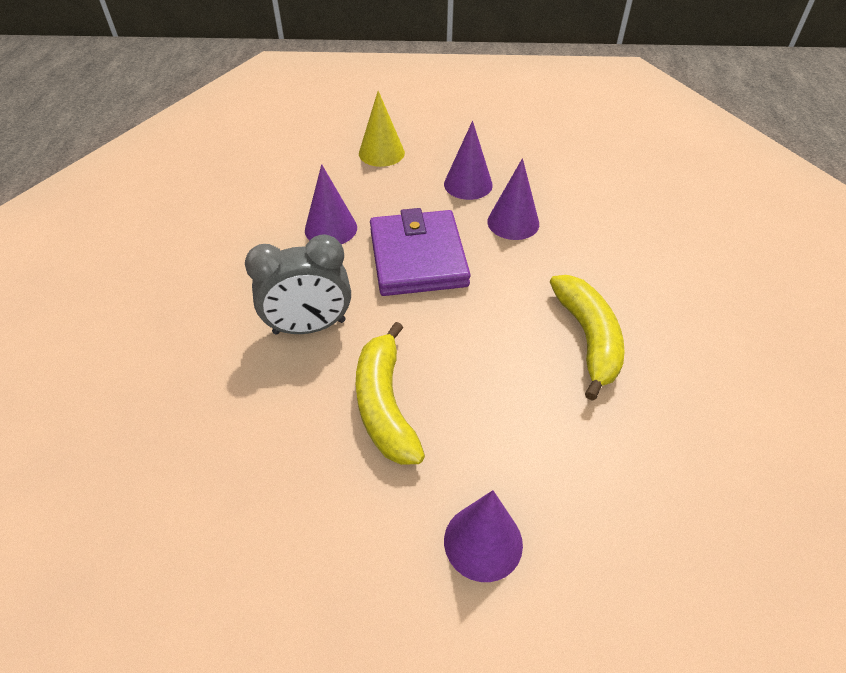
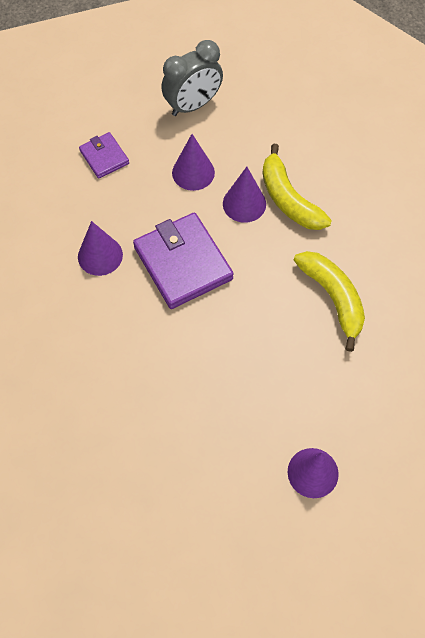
camera: 20 degrees left, 15 degrees up
grey clock [245,234,351,335] -> grey clock moved to [161,40,223,116]
yellow banana [356,322,425,465] -> yellow banana moved to [262,144,332,230]
yellow cone [359,91,405,167] -> purple wallet [79,132,129,179]

